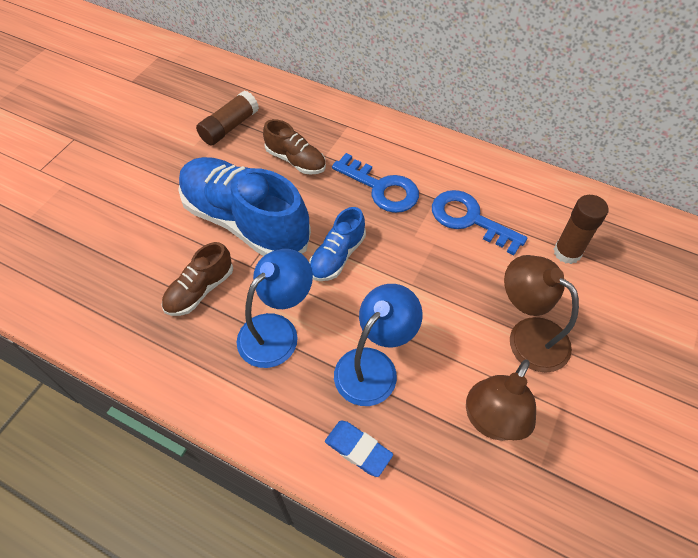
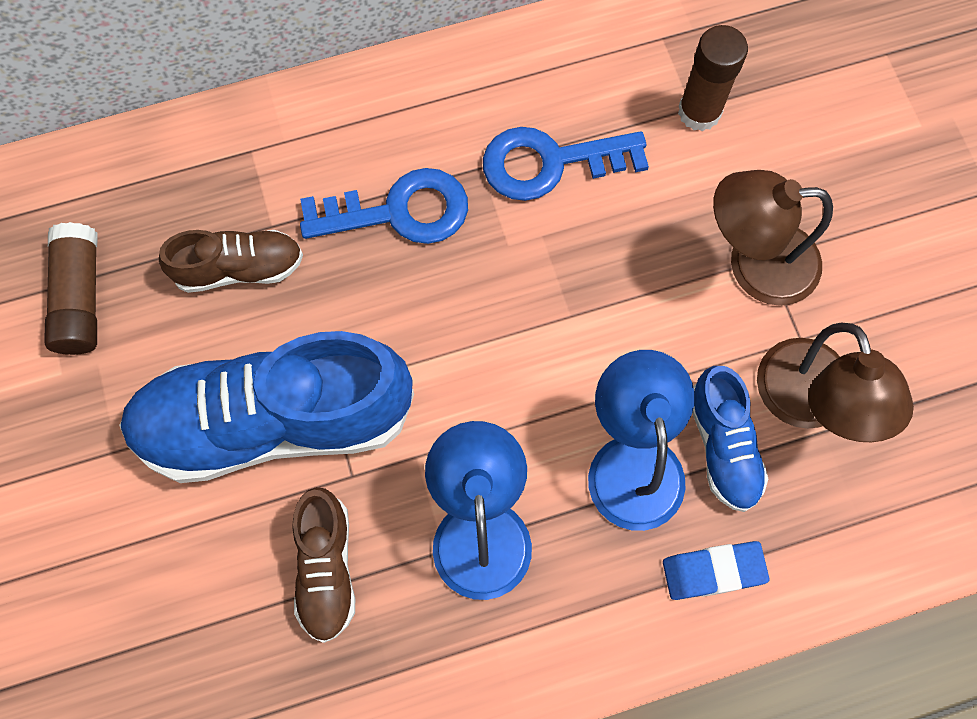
camera: 45 degrees left, 15 degrees up
blue shoe [309,207,366,281] -> blue shoe moved to [692,366,768,512]

